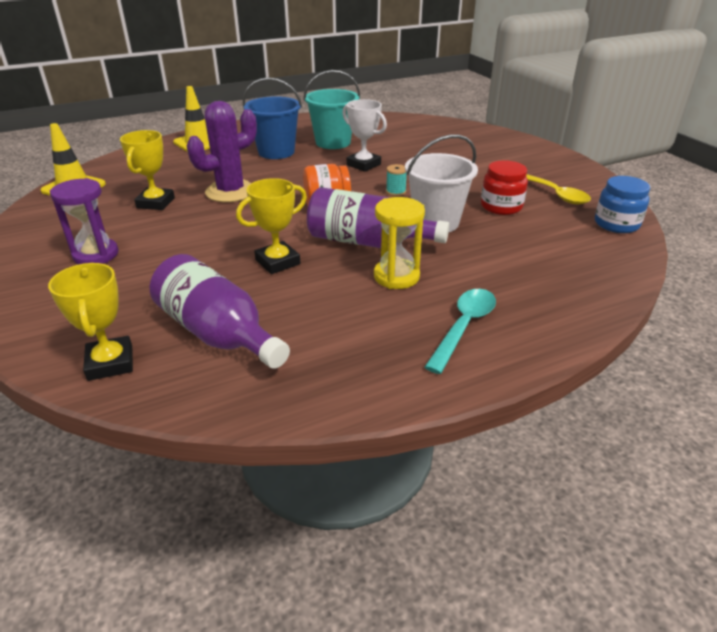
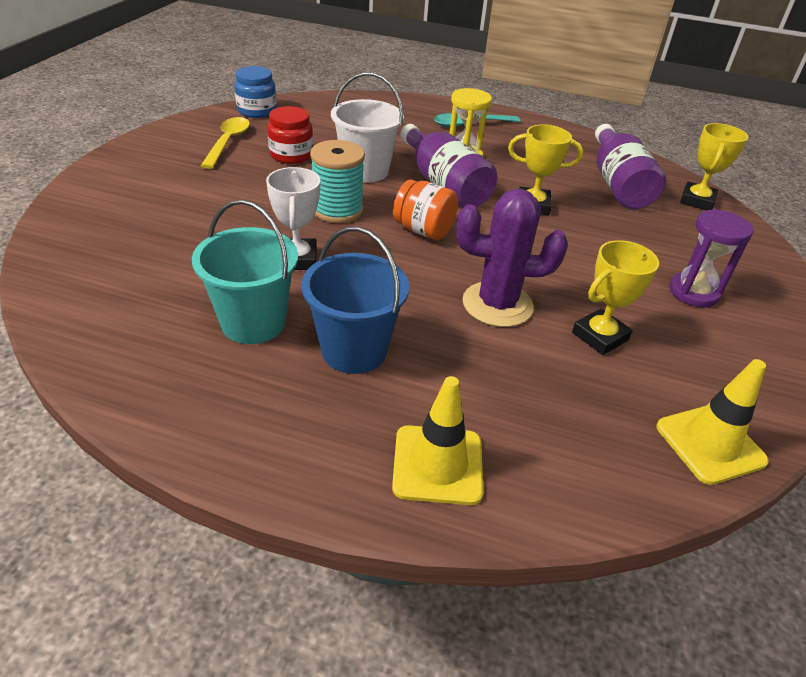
camera: 140 degrees left, 5 degrees up
turquoise spool [386,164,407,196] -> turquoise spool [310,140,365,223], size x2.06

